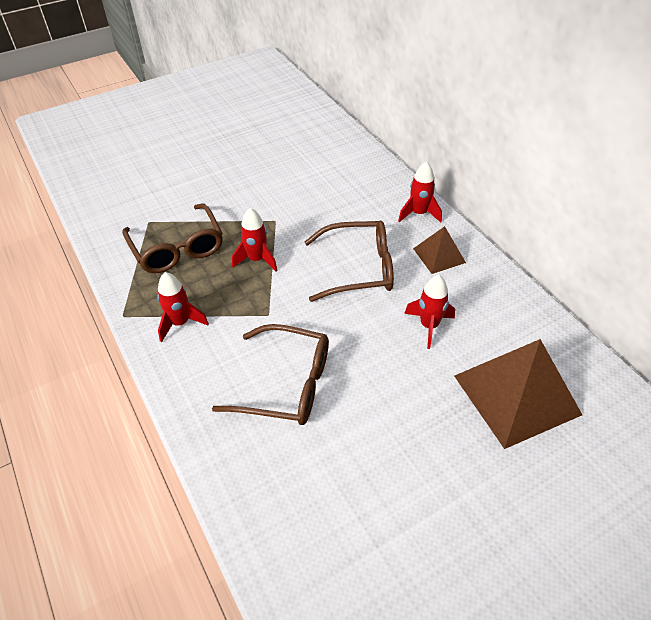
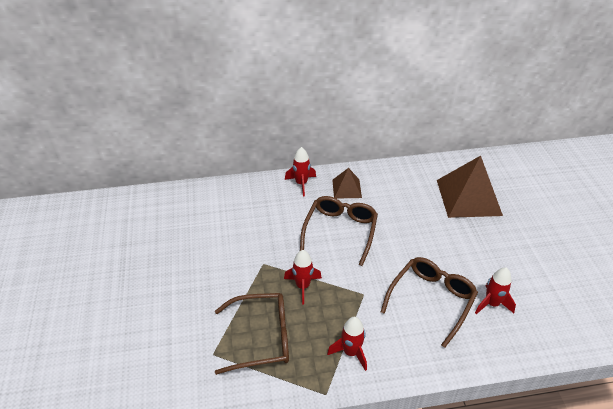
camera: 70 degrees left, 5 degrees down
red rocket [404,275,455,349] -> red rocket moved to [475,268,516,314]

